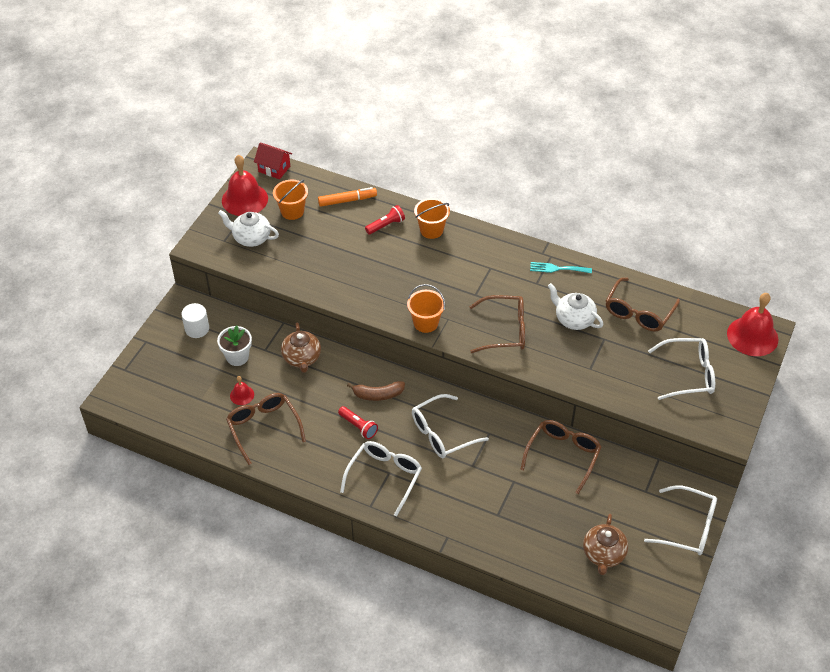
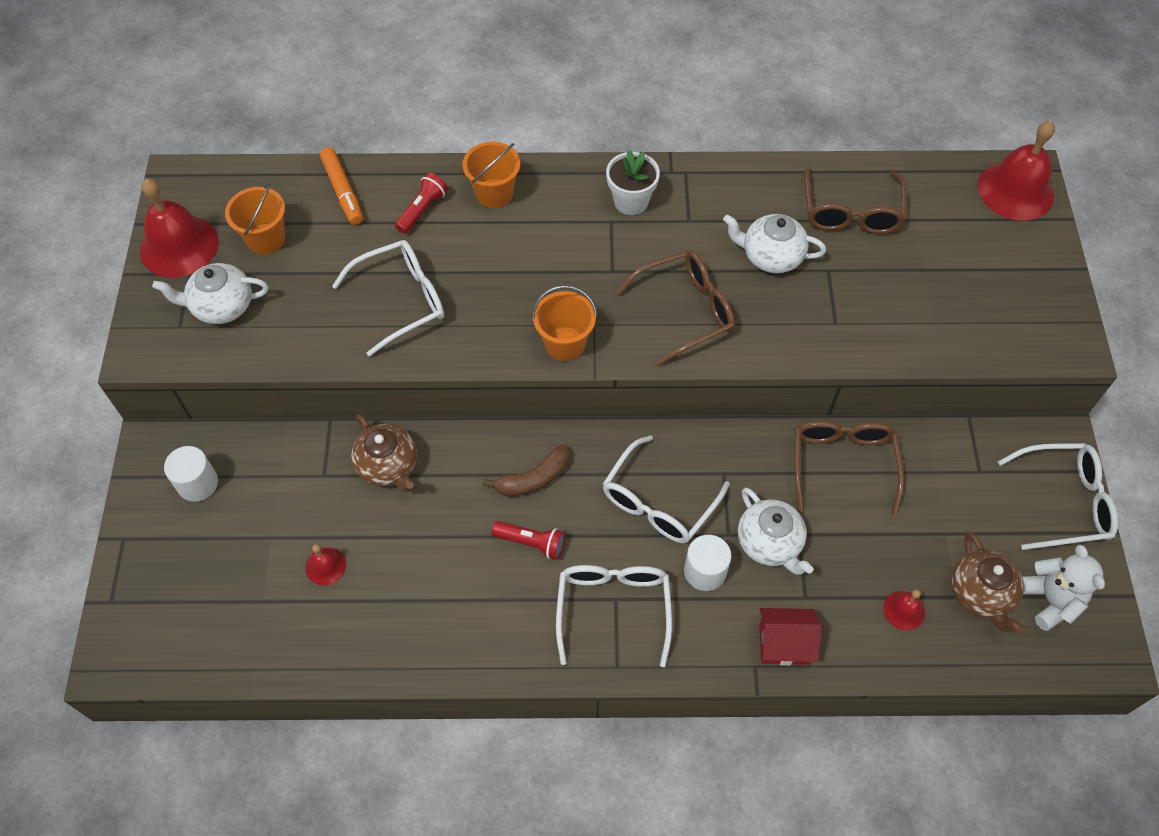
camera: 25 degrees left, 10 degrees up
white flower pot [217,325,252,366] -> white flower pot moved to [606,150,660,215]
brown glasses [226,393,306,465] -> none
red house [254,142,292,179] -> red house moved to [759,608,822,665]
orange marker [318,187,377,207] -> orange marker turned 105 degrees clockwise [320,147,363,225]
turquoise fork [530,262,592,273] -> none
white glasses [648,338,715,400] -> white glasses moved to [332,240,444,357]
none -> white cylinder [684,535,731,591]
none -> white teapot [738,488,814,575]
none -> red bell [883,589,925,630]
none -> white teddy bear [1022,545,1105,631]

